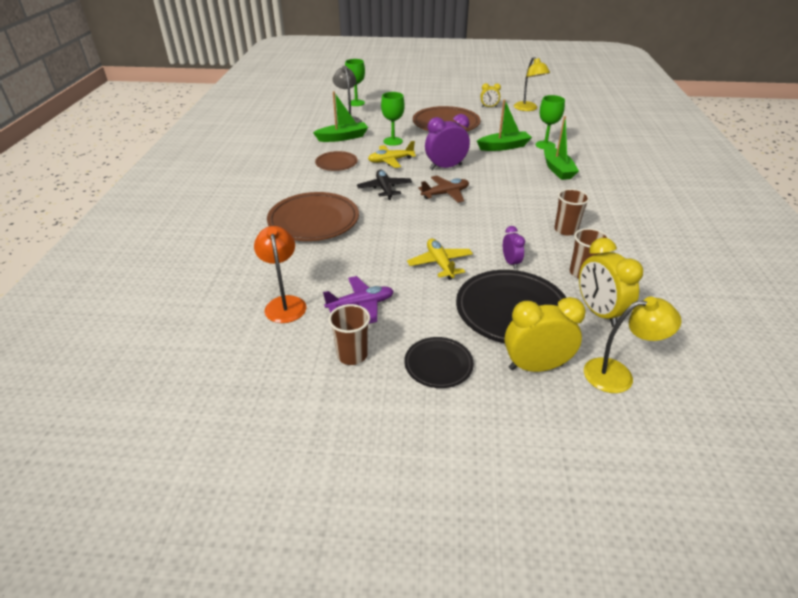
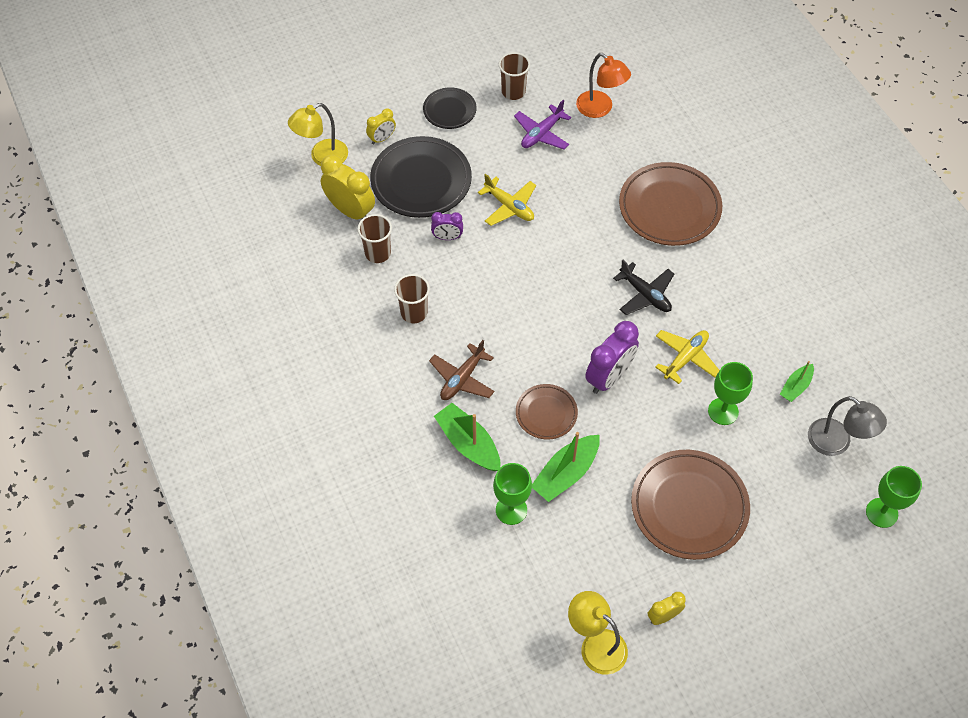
camera: 150 degrees right, 20 degrees up
green boat [313,91,368,142] -> green boat [780,361,814,402], size x0.59
brown plate [315,151,358,171] -> brown plate moved to [516,384,578,440]
brown plane [418,176,469,203] -> brown plane moved to [429,340,494,400]
purple clock [503,226,525,269] -> purple clock turned 45 degrees counterclockwise [431,212,463,240]
yellow clock [505,297,586,372] -> yellow clock [366,108,396,144], size x0.54

